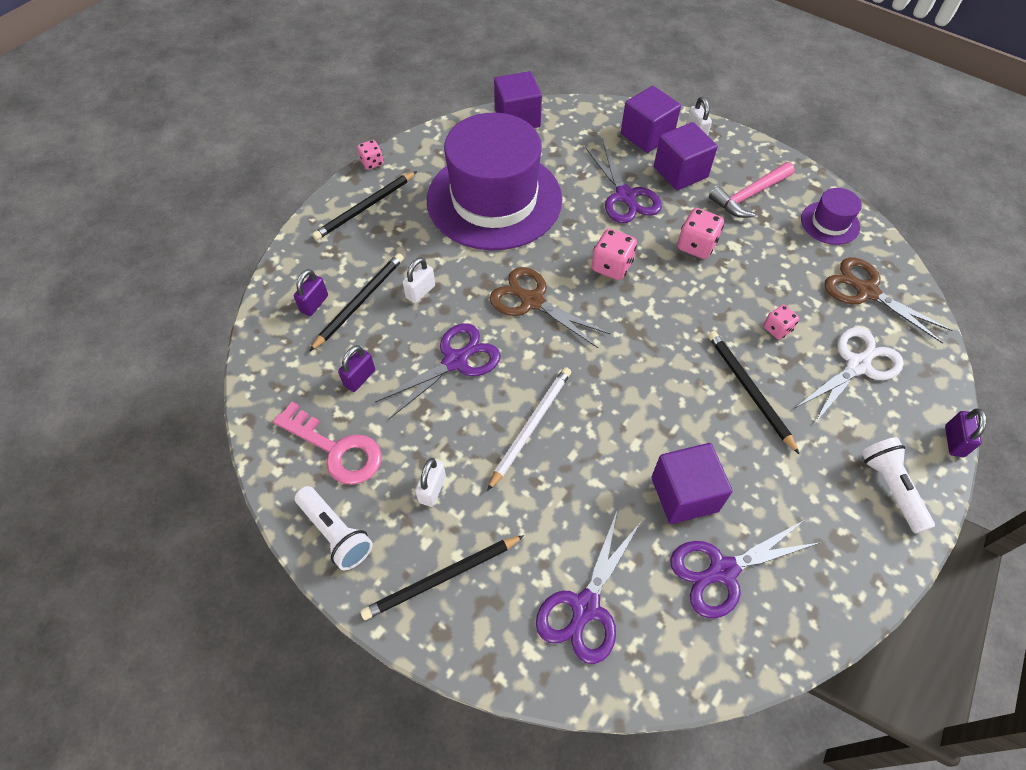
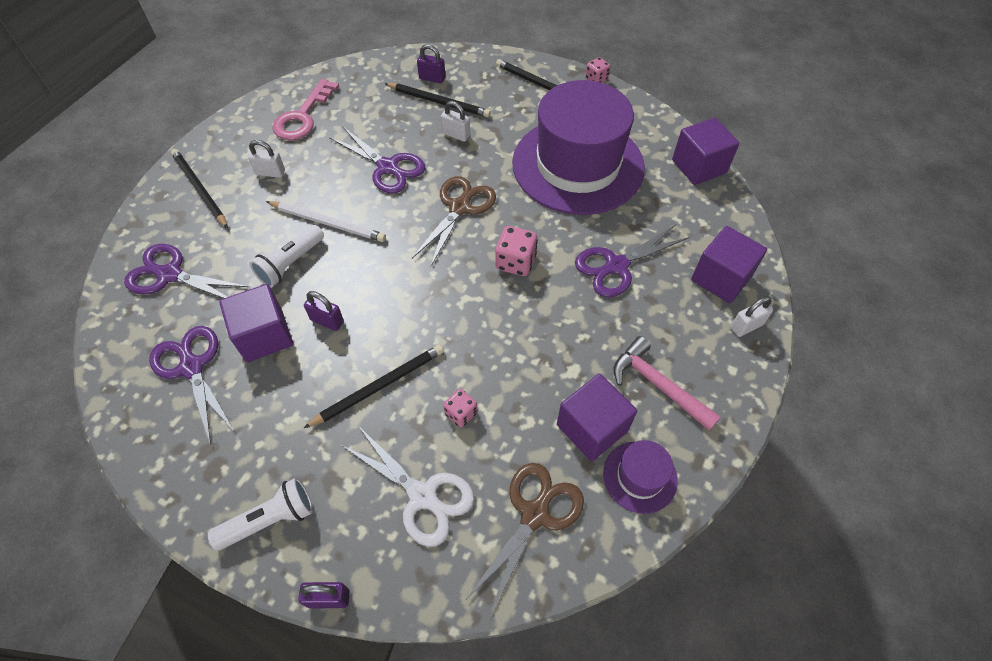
camera: 80 degrees right, 0 degrees up
white flashlight [295,486,373,570] -> white flashlight moved to [250,225,324,288]
purple padlock [338,345,375,392] -> purple padlock moved to [304,291,344,331]
purple cube [654,122,718,190] -> purple cube moved to [557,374,637,461]
pink dice [677,208,724,259] -> none

